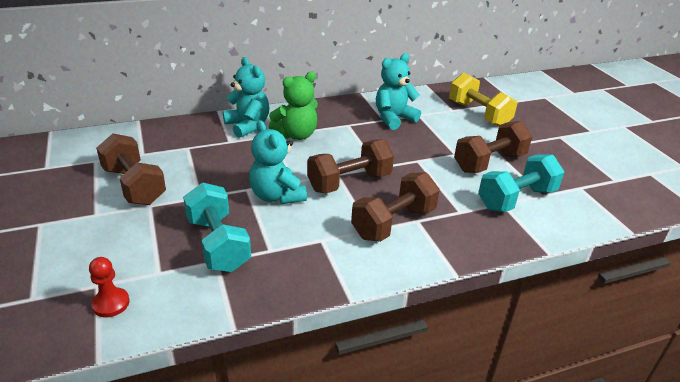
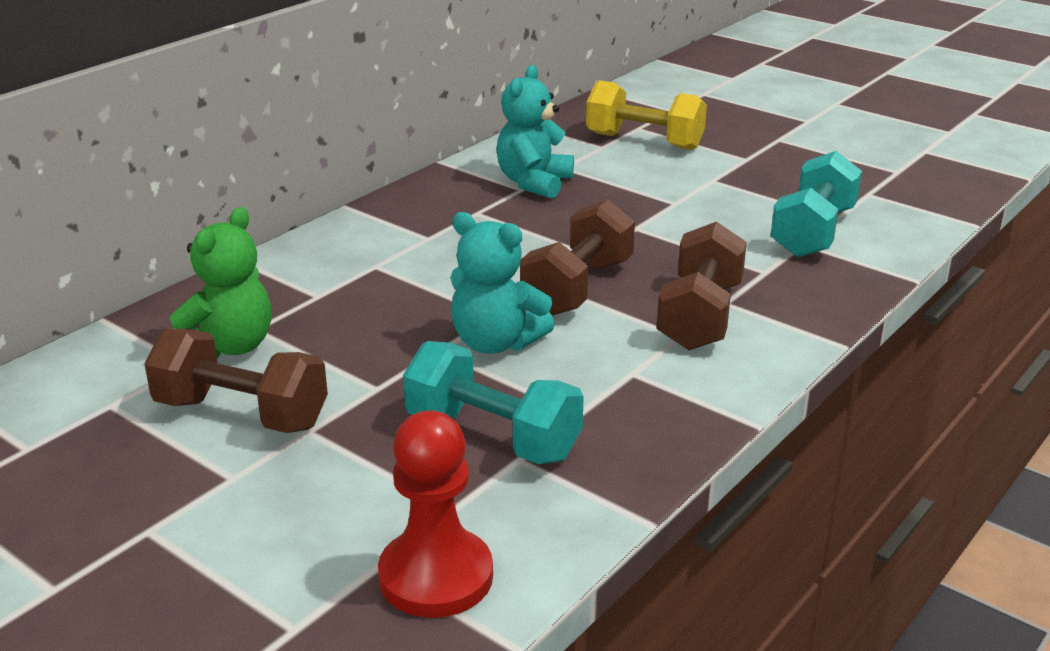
camera: 30 degrees left, 5 degrees down
red pawn [89,257,130,317] -> red pawn [378,411,493,618], size x1.76
turquoise teddy bear [223,57,269,138] -> none
green teddy bear [269,72,318,140] -> green teddy bear moved to [170,207,272,359]
brown dumbbell [454,121,532,173] -> none

